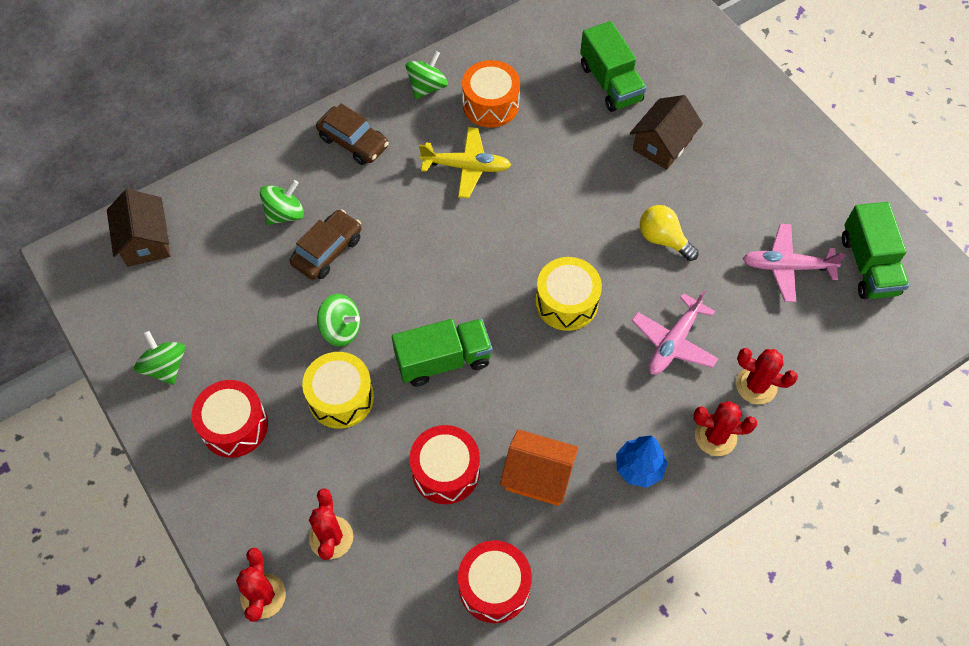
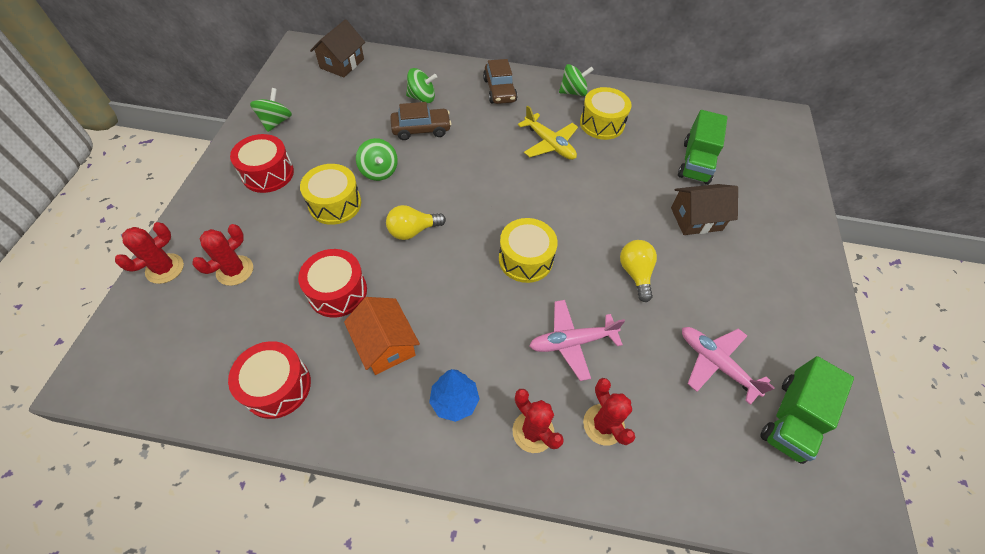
camera: 40 degrees right, 5 degrees down
green truck [392,319,492,386] -> yellow light bulb [386,205,446,240]
orange drum [462,60,520,128] -> yellow drum [580,87,632,140]

